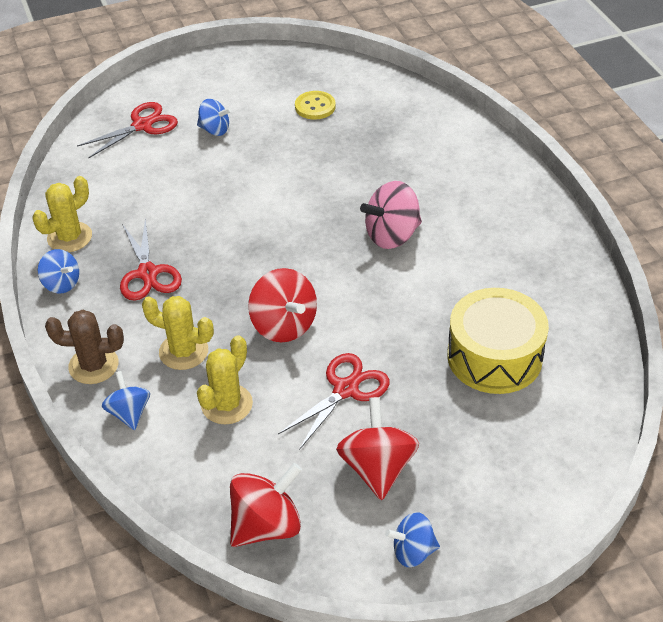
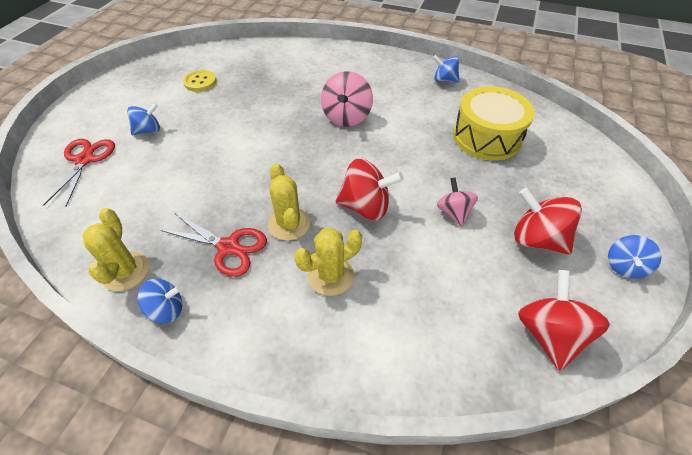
camera: 50 degrees left, 5 degrees up
brown cactus [45,310,124,384] -> none
blue spinning top [102,371,150,430] -> blue spinning top moved to [433,55,460,83]
yellow cactus [197,335,253,425] -> yellow cactus moved to [268,163,310,241]
red scissors [278,353,390,450] -> pink spinning top [437,177,478,226]

